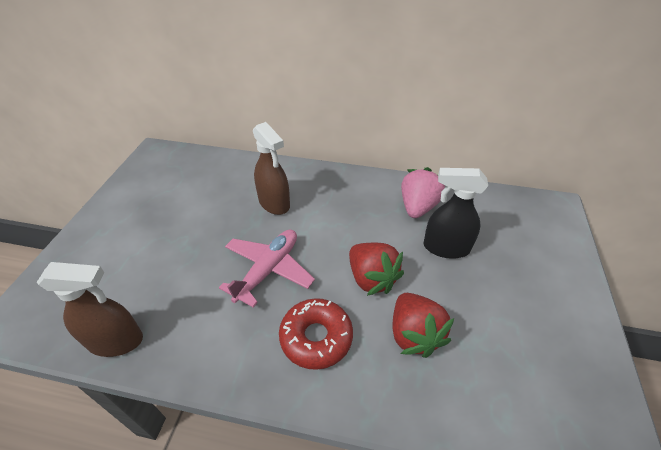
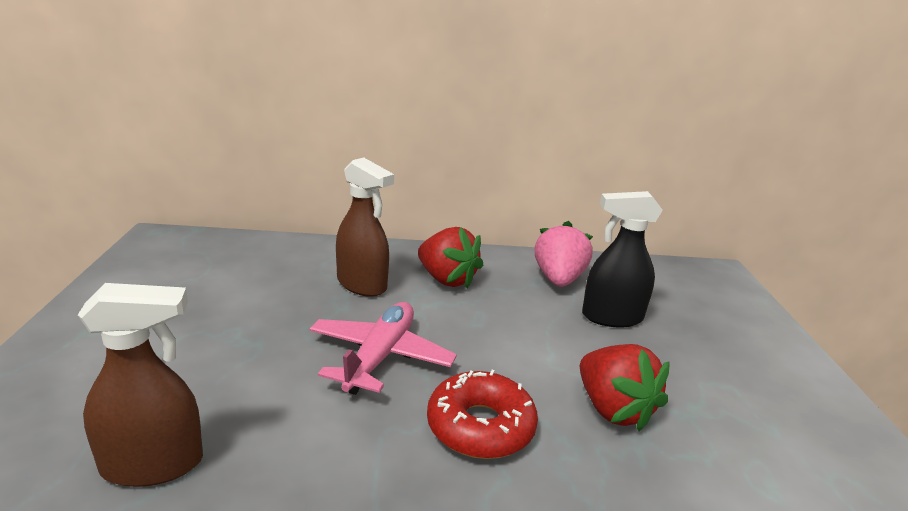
camera: 15 degrees left, 20 degrees down
red strawberry [349,243,404,296] -> red strawberry moved to [418,227,483,289]

